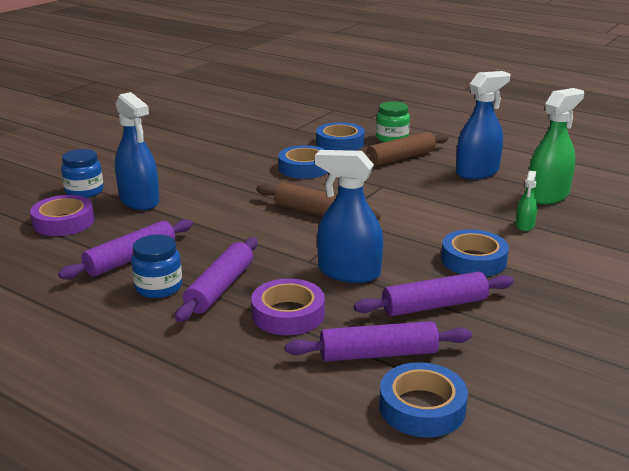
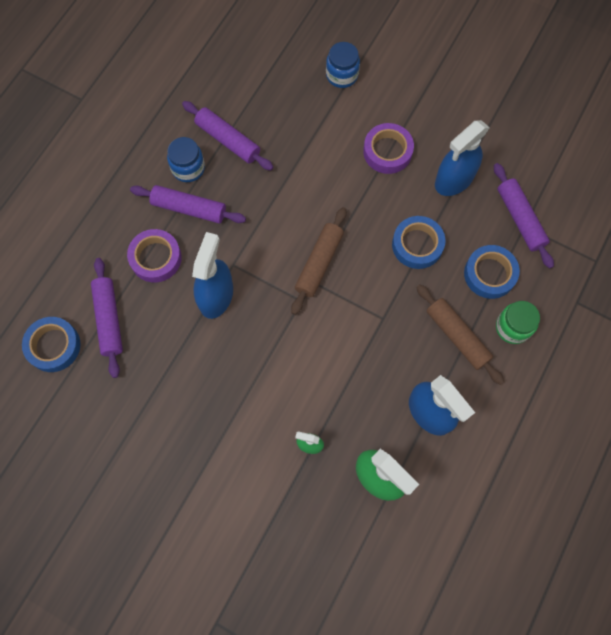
camera: 85 degrees right, 45 degrees up
purple tape [30,195,94,236] -> purple tape moved to [363,123,414,174]
blue spray bottle [115,92,159,210] -> blue spray bottle moved to [435,120,490,196]
purple rolling pin [354,272,514,316] -> purple rolling pin moved to [494,163,554,269]
blue tape [441,229,509,277] -> none

